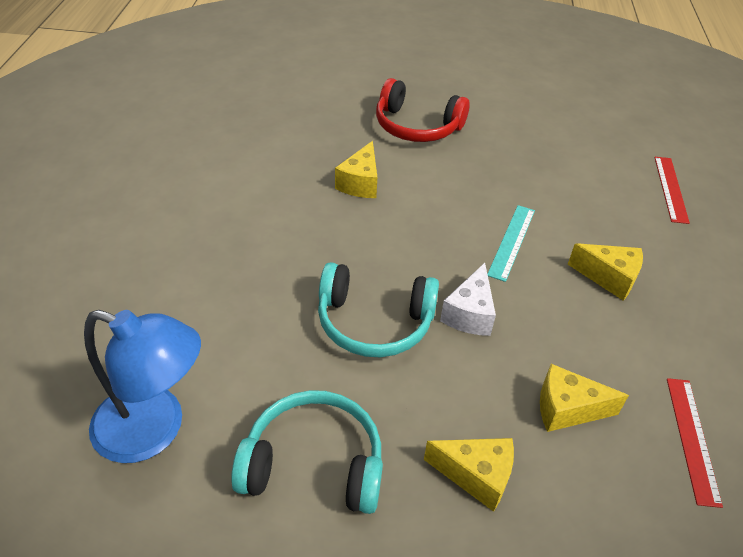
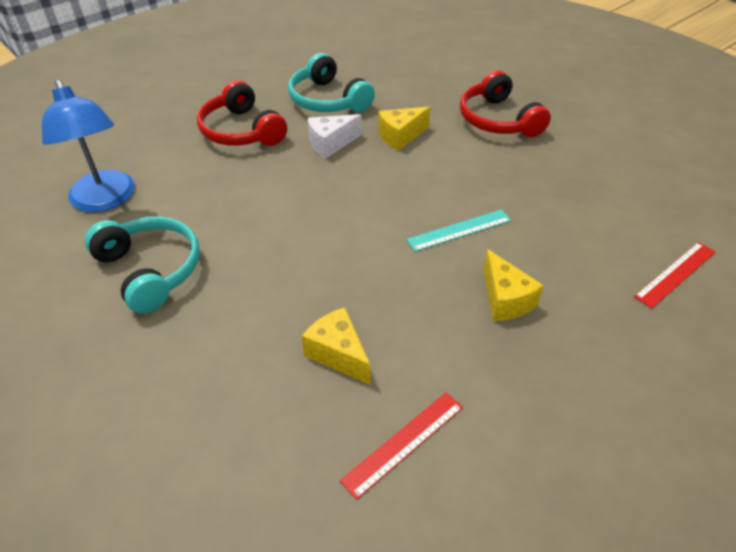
camera: 45 degrees right, 0 degrees up
turquoise headphones [318,262,439,358] -> turquoise headphones moved to [288,53,375,112]
yellow cheese [424,438,514,512] -> none
white cheese [440,263,496,336] -> white cheese moved to [308,114,361,159]
none -> red headphones [197,80,287,146]

